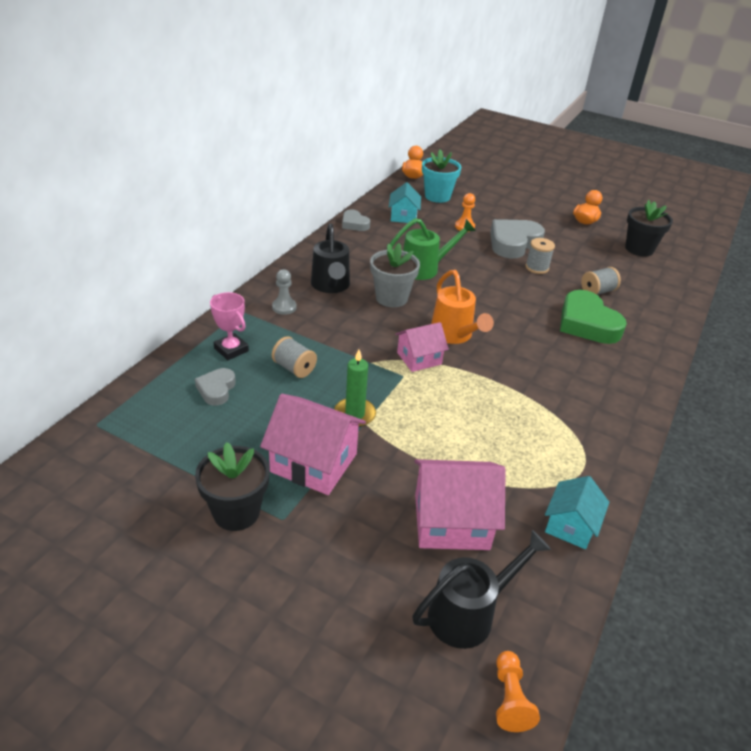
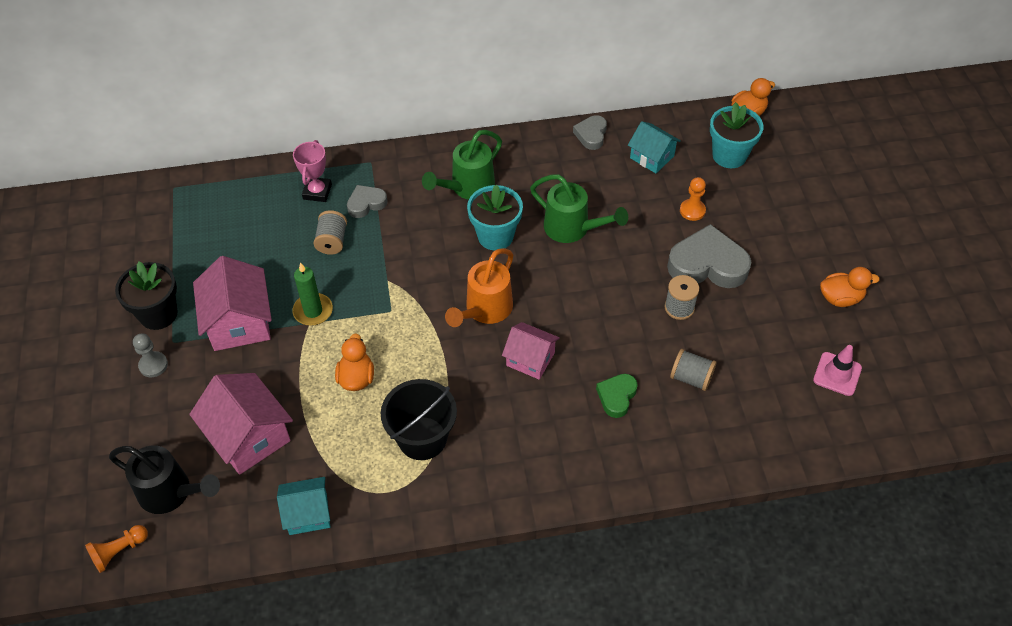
camera: 55 degrees right, 15 degrees up
grey heart [195,368,236,406] -> grey heart moved to [347,185,388,218]
grey pawn [272,269,296,315] -> grey pawn moved to [133,333,168,377]
black watering can [311,223,350,293] -> green watering can [422,130,502,200]
grey flower pot [370,243,420,307] -> turquoise flower pot [467,184,523,250]
turquoise house [389,182,421,224] -> turquoise house turned 75 degrees clockwise [628,121,681,173]
pink house [395,322,449,372] -> pink house moved to [502,322,560,380]
green heart [560,290,627,344] -> green heart [596,374,638,418], size x0.54
black flower pot [625,200,673,256] -> pink traffic cone [813,345,862,396]
none -> orange duck [335,333,374,391]
none -> black bucket [381,379,457,460]

